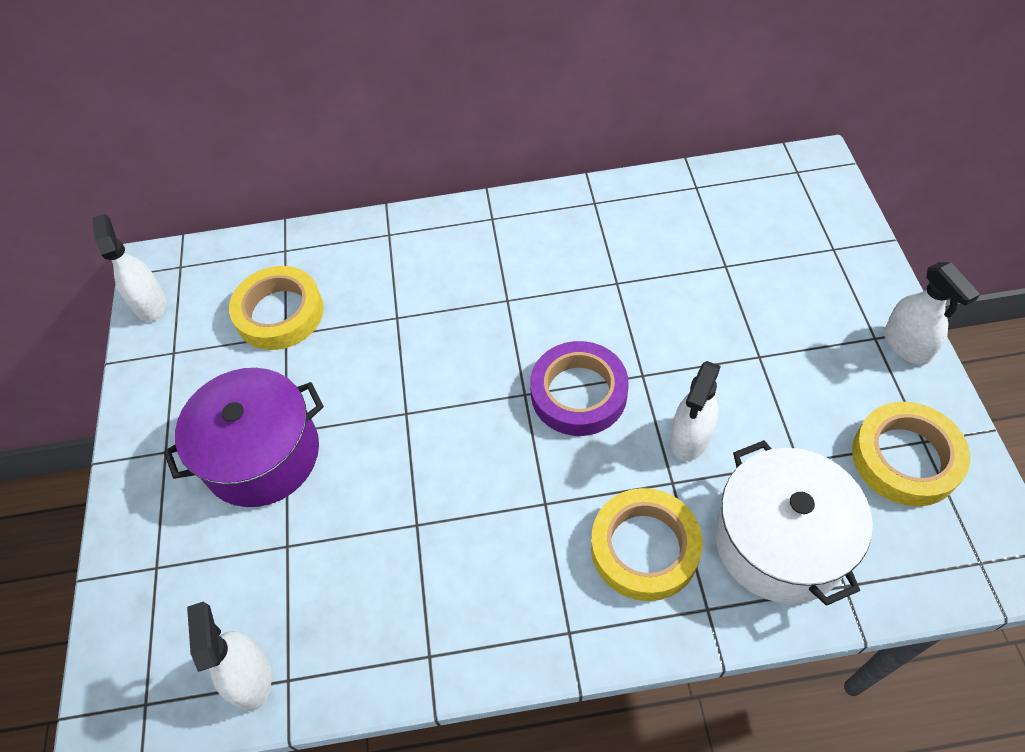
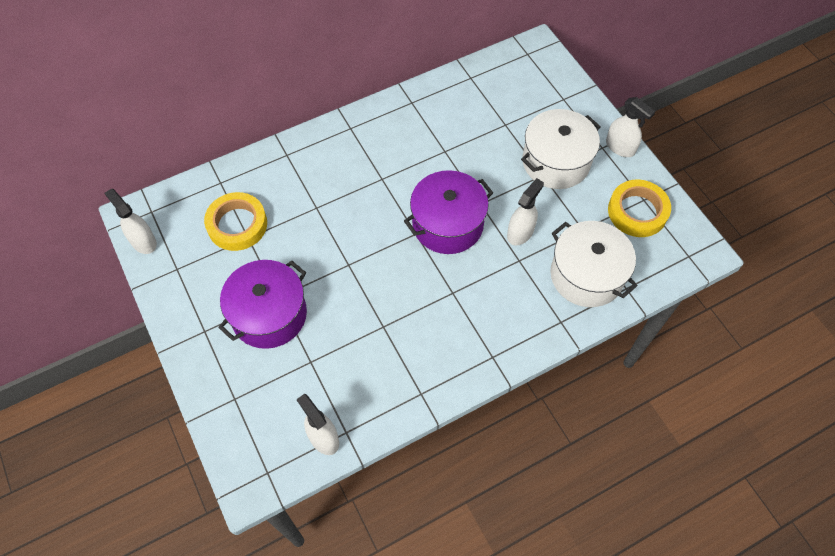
camera: 25 degrees left, 5 degrees up
purple tape [530,341,629,436] -> purple pot [404,170,493,254]
yellow tape [591,488,703,601] -> none
white spray bottle [670,361,721,461] -> white spray bottle turned 150 degrees counterclockwise [507,178,544,246]
none -> white pot [521,109,600,189]

